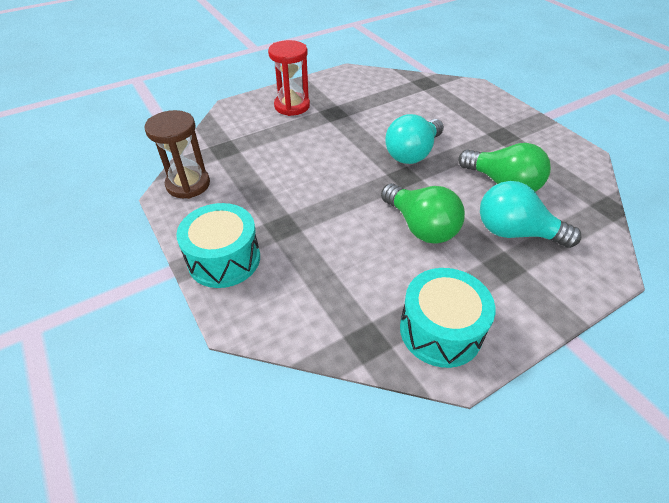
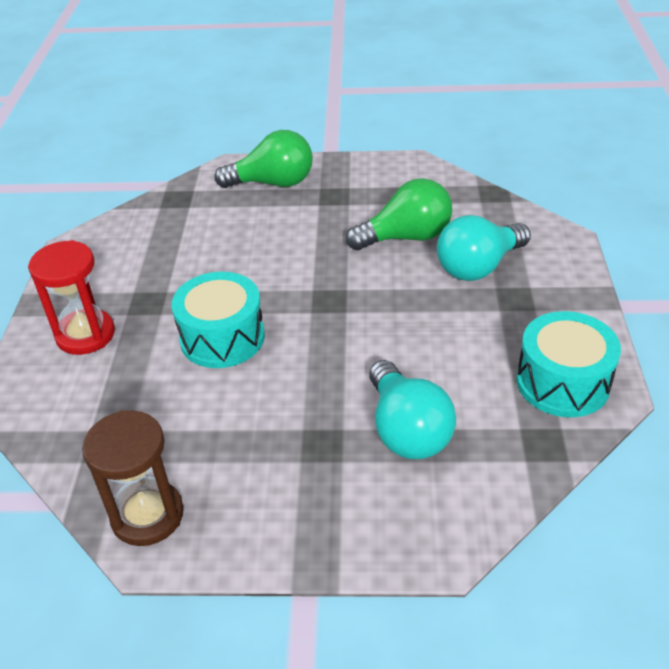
camera: 55 degrees left, 5 degrees down
turquoise drum [176,203,260,288] -> turquoise drum moved to [171,272,265,368]
green light bulb [381,183,465,244] -> green light bulb moved to [214,130,313,188]
turquoise light bulb [385,114,444,164] -> turquoise light bulb moved to [369,360,456,459]

